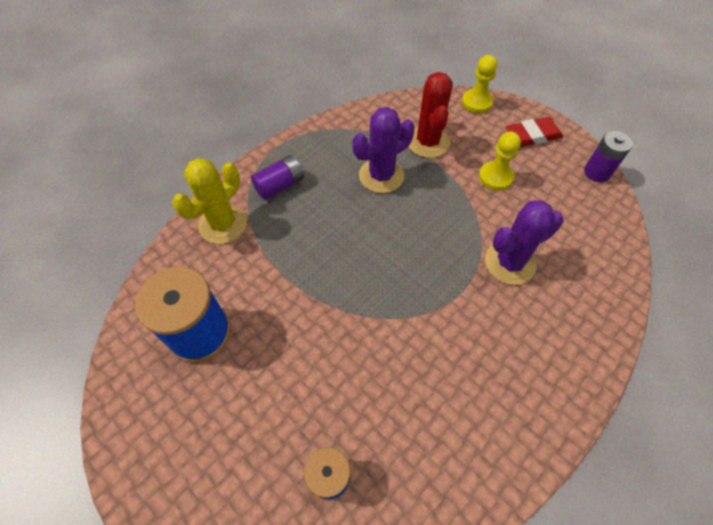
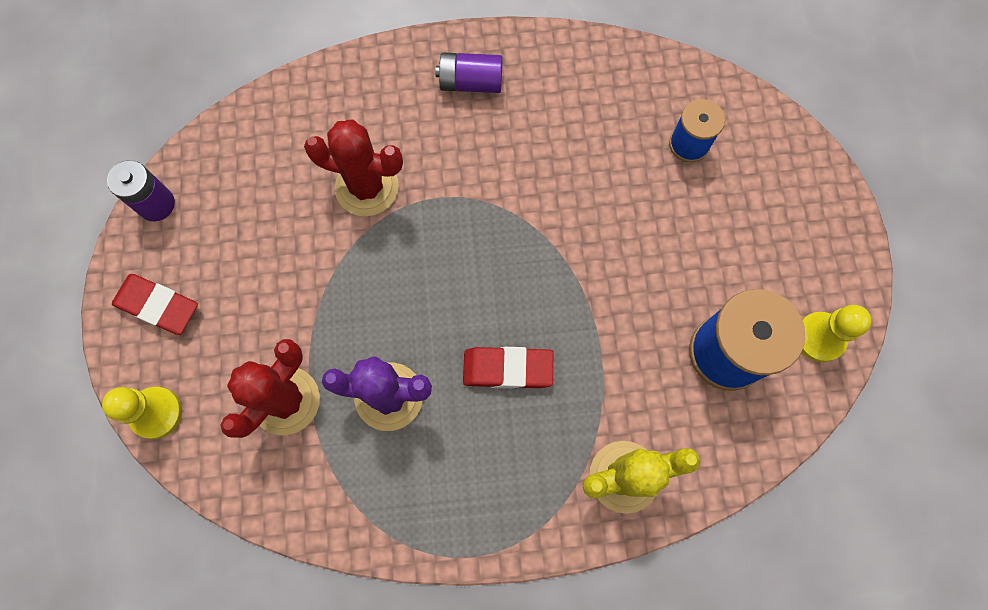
camera: 140 degrees left, 15 degrees up
purple battery [251,155,304,200] -> purple battery moved to [436,53,503,93]
yellow pawn [479,131,521,190] -> yellow pawn moved to [802,305,872,362]
purple cactus [485,200,563,285] -> red cactus [304,119,403,216]
none -> red eraser [463,347,553,389]

